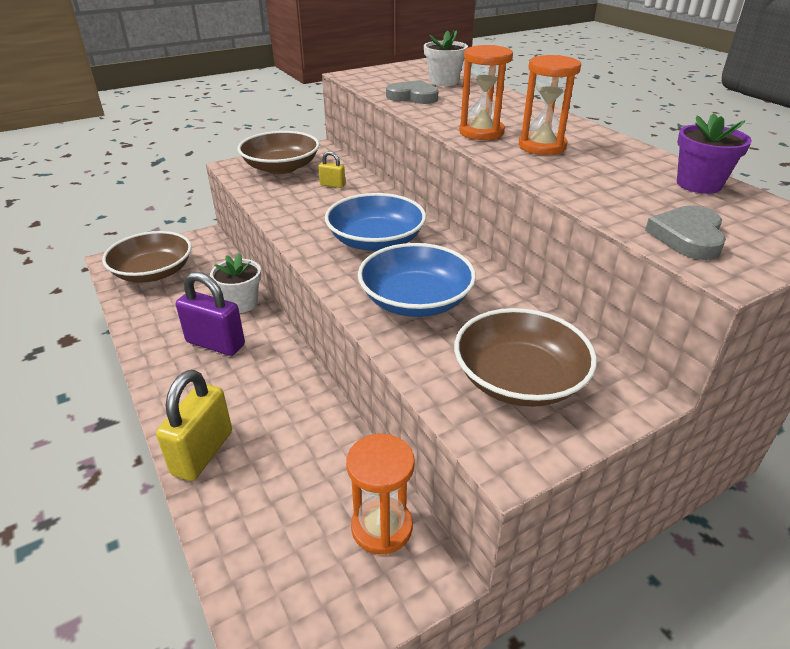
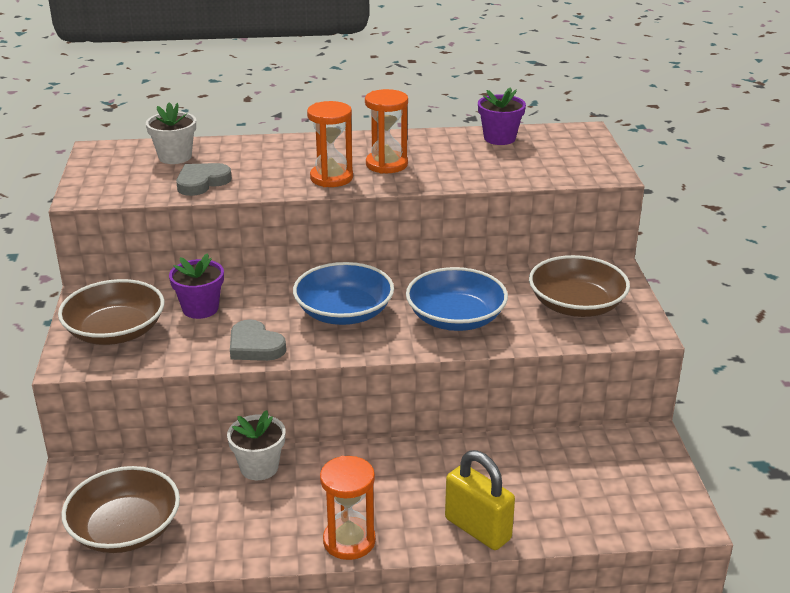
camera: 65 degrees left, 5 degrees down
purple padlock [176,272,245,356] -> none
yellow padlock [318,151,345,188] -> purple flower pot [169,253,224,319]
orange hourglass [346,434,415,555] -> orange hourglass moved to [320,456,376,560]
grey heart [645,205,726,260] -> grey heart moved to [230,319,286,361]

